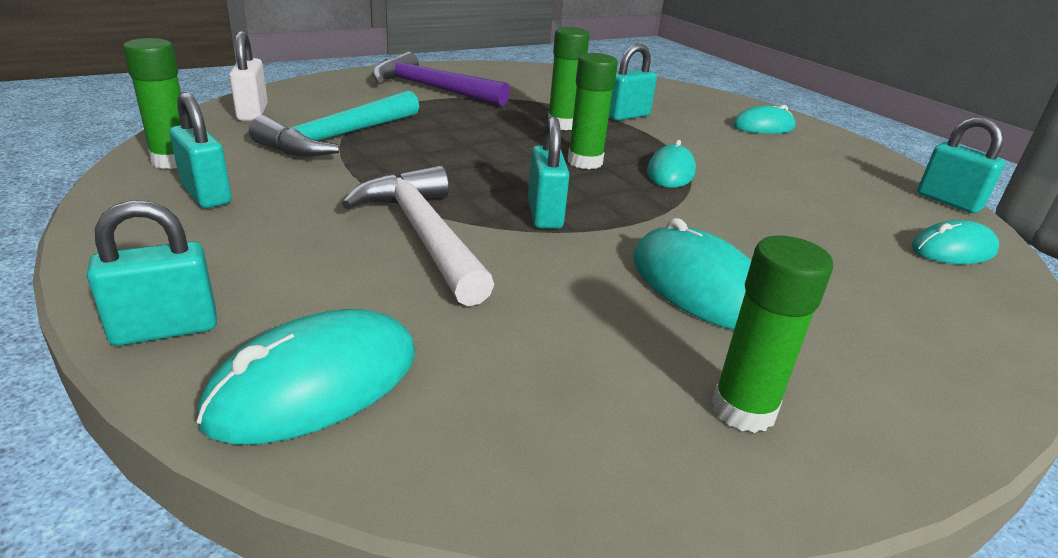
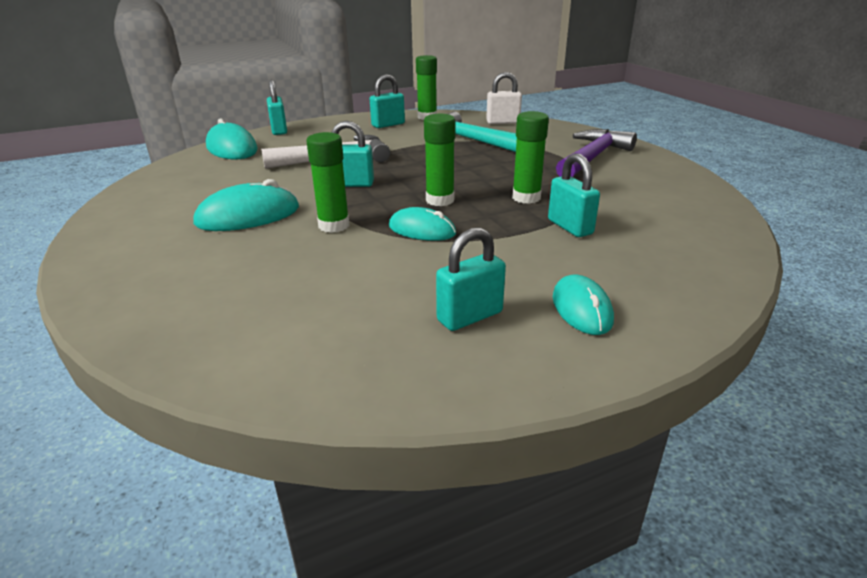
camera: 100 degrees right, 0 degrees up
green glue stick [712,236,833,433] -> green glue stick moved to [306,132,350,233]
turquoise mouse [911,220,999,264] -> none
turquoise padlock [917,117,1005,213] -> turquoise padlock moved to [436,227,506,331]

